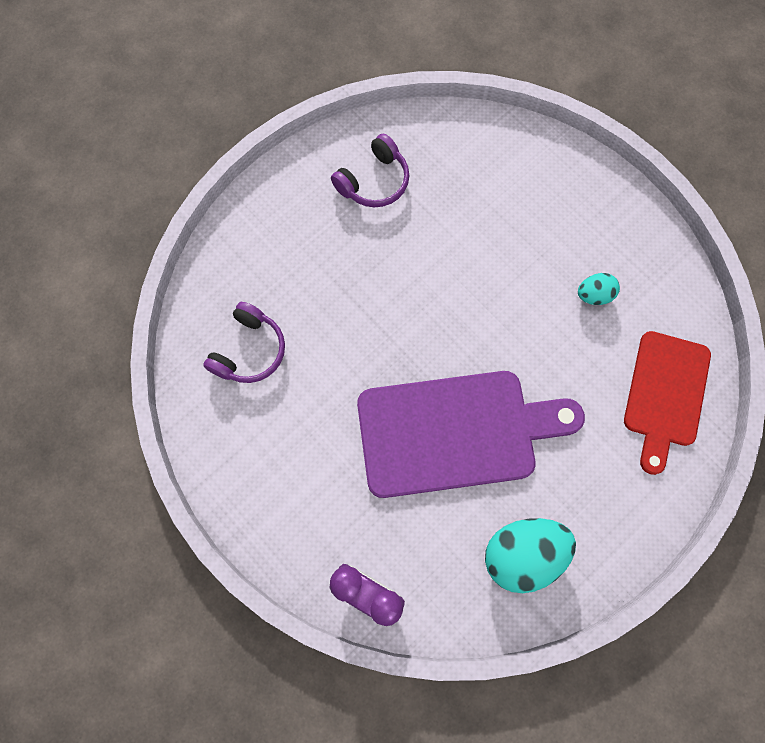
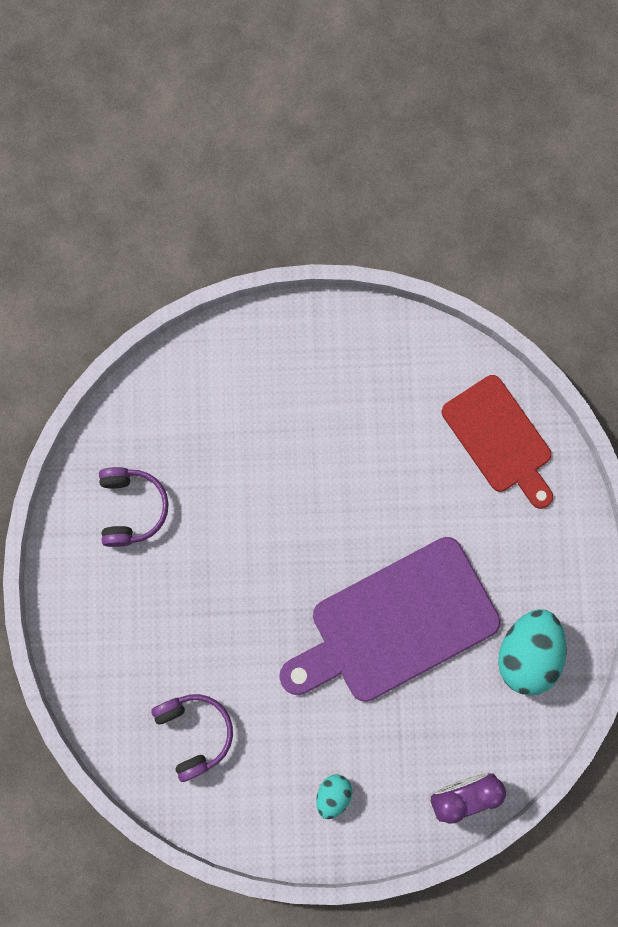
camera: 50 degrees left, 5 degrees up
purple cutting board [357,371,585,498] -> purple cutting board turned 150 degrees counterclockwise [279,537,501,702]
turquoise egg [578,273,620,305] -> turquoise egg moved to [316,775,352,819]

